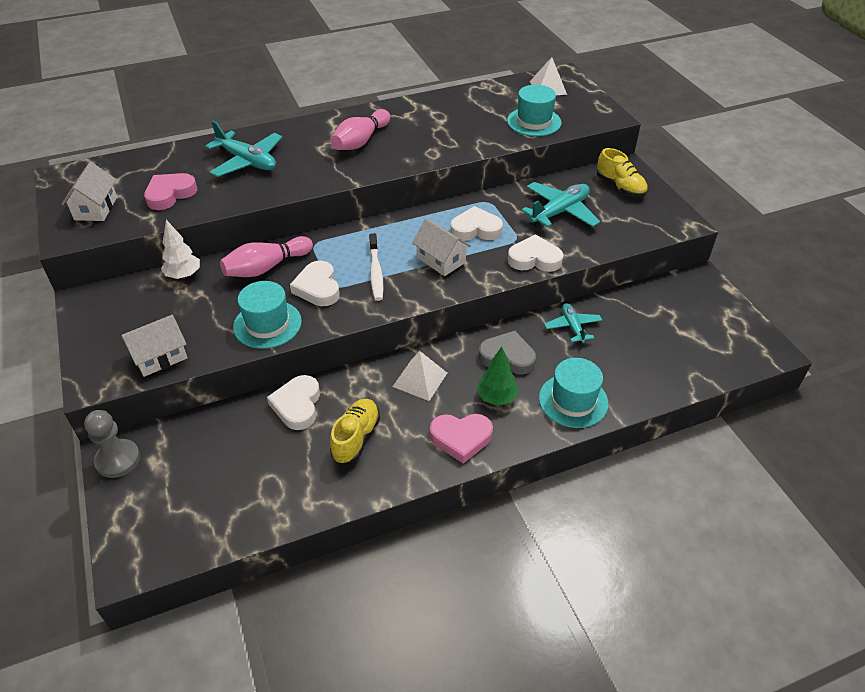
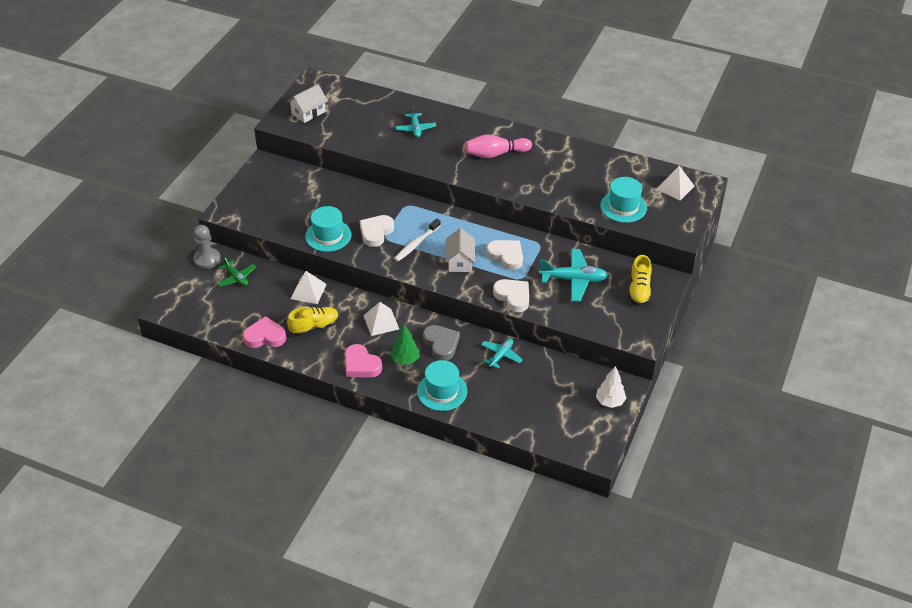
camera: 45 degrees right, 0 degrees up
white house [121,315,188,377] -> none
pink heart [144,173,197,210] -> pink heart moved to [243,316,286,348]
white tree [161,220,200,279] -> white tree moved to [596,366,627,408]
turquoise plane [205,121,282,177] -> turquoise plane [396,106,436,138], size x0.61
pink bowling pin [220,236,313,277] -> none
white heart [267,375,320,430] -> white pyramid [291,271,327,304]
none -> green plane [217,256,256,287]

